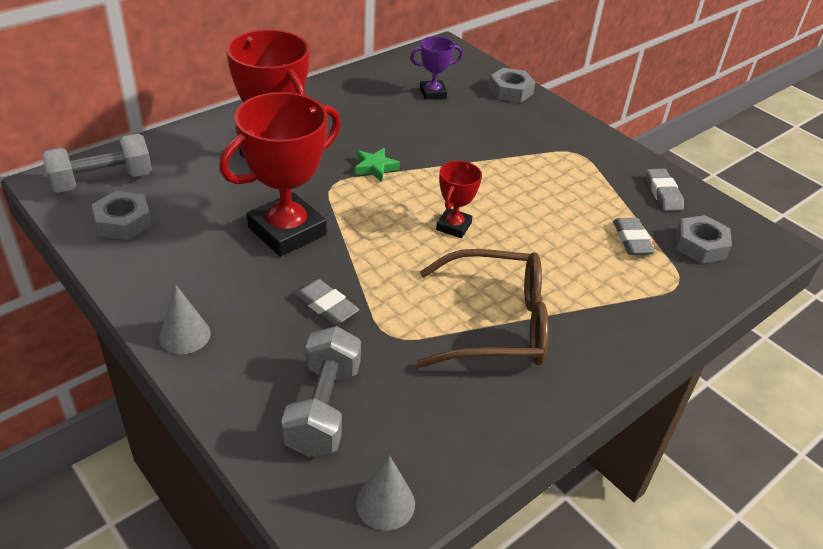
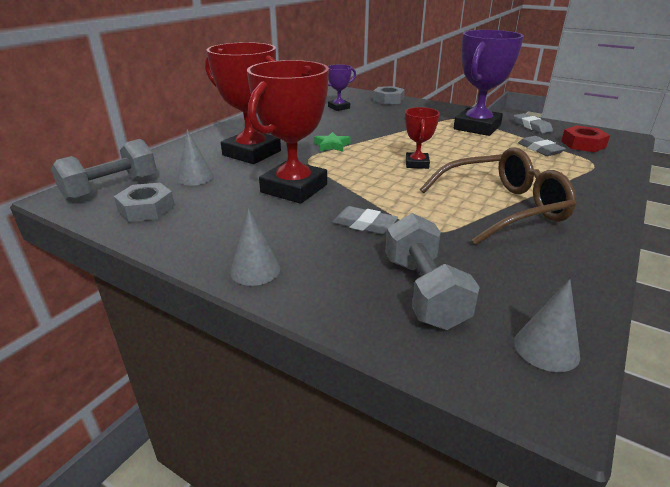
camera: 15 degrees left, 10 degrees down
grey nut [676,215,732,264] -> red nut [561,125,610,152]
none -> grey cone [177,129,214,186]
none -> purple trophy [454,30,524,136]

